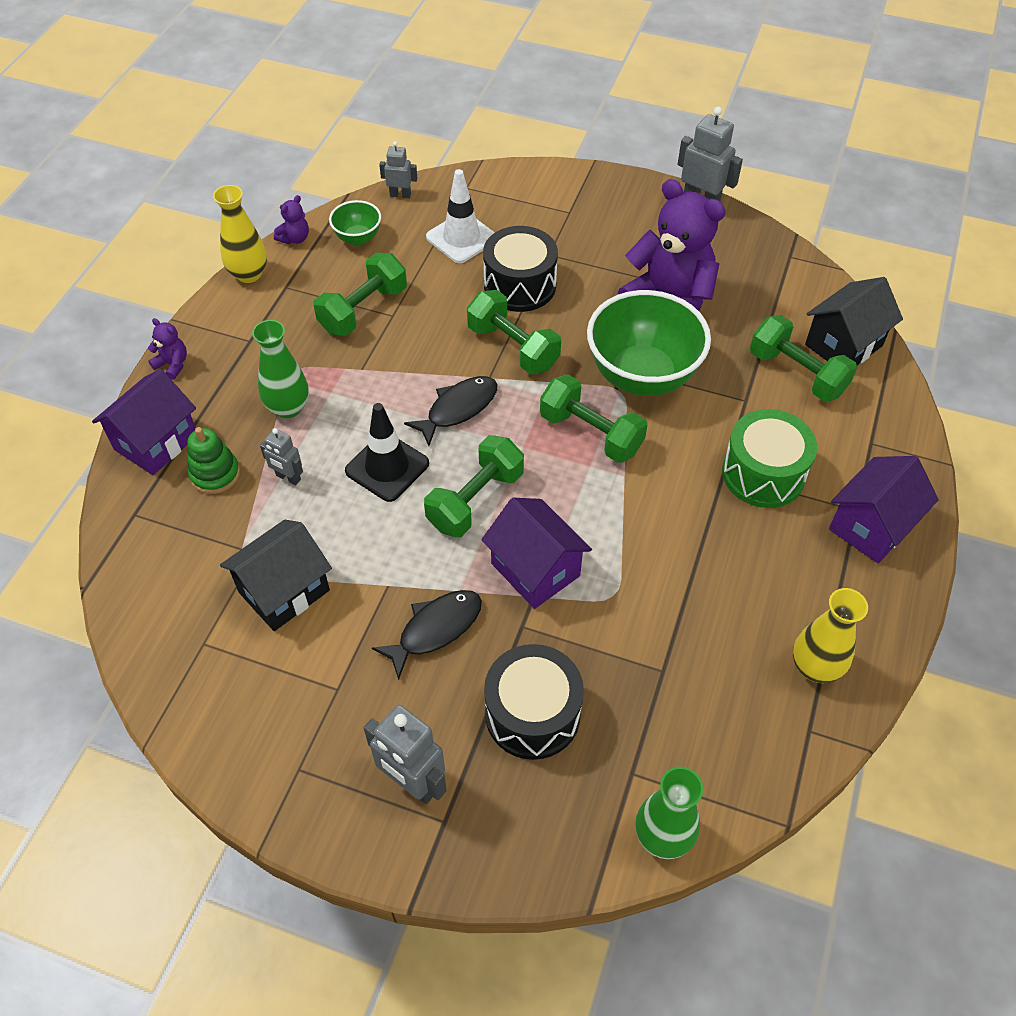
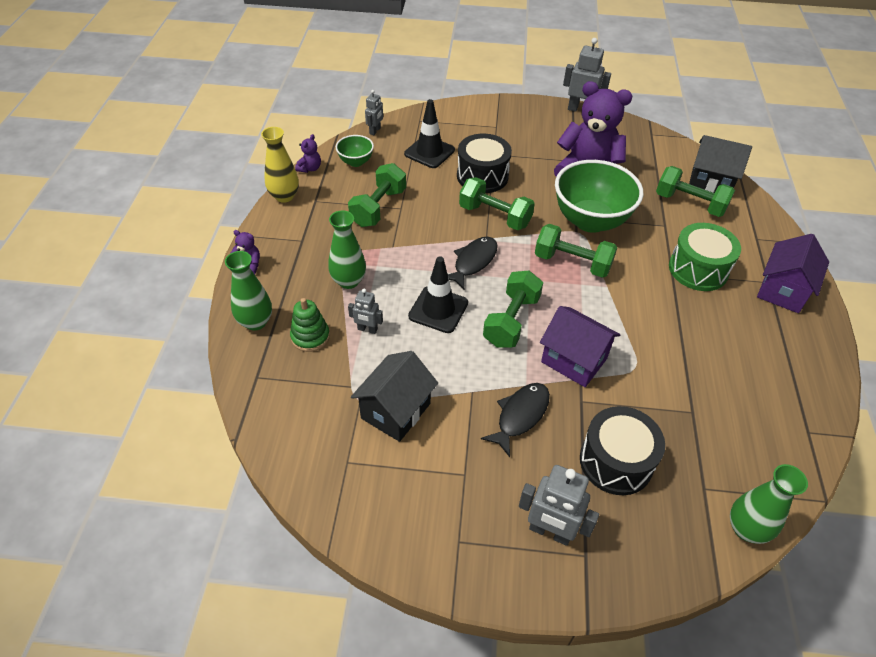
camera: 15 degrees left, 5 degrees down
purple house [92,369,196,475] -> green vase [225,251,272,330]
grey robot [379,141,418,198] -> grey robot turned 120 degrees clockwise [365,90,383,135]
white traffic cone [426,169,495,263] -> black traffic cone [404,99,455,168]
yellow vase [793,588,868,683] -> none
black house [805,277,903,365] -> black house turned 75 degrees clockwise [689,135,752,193]

